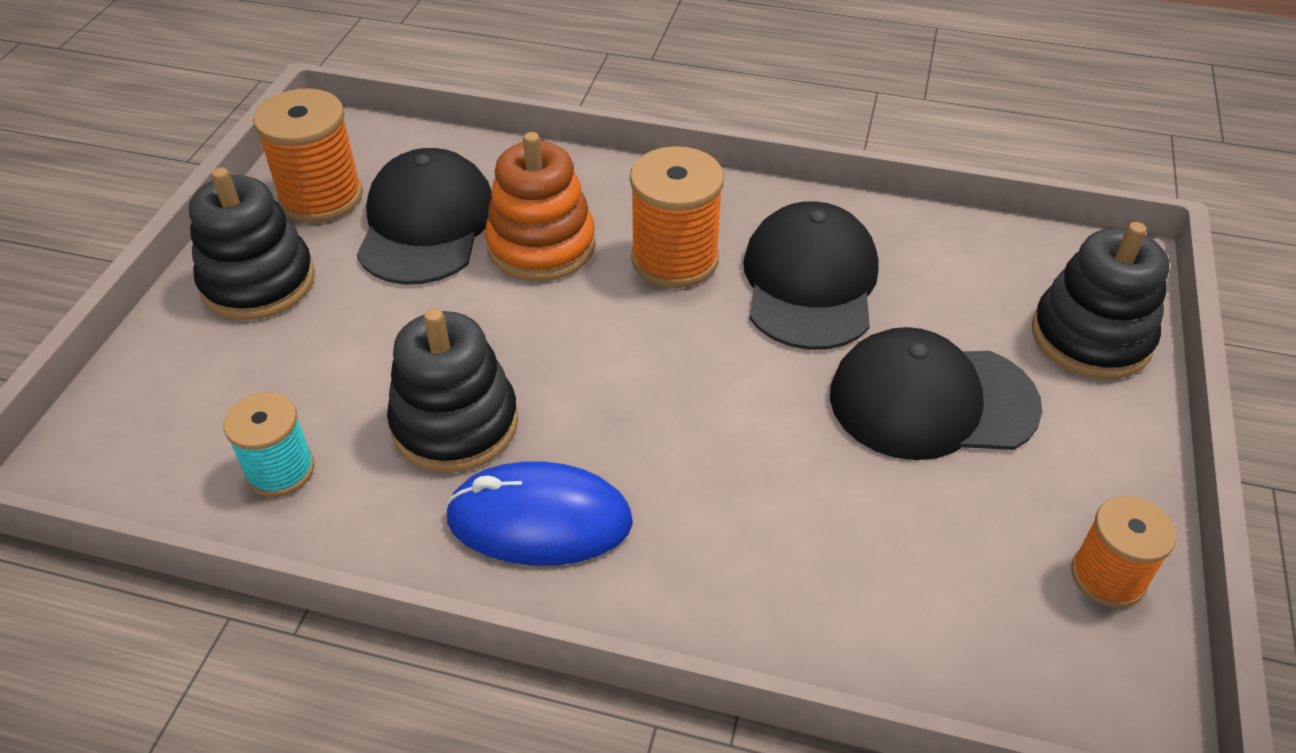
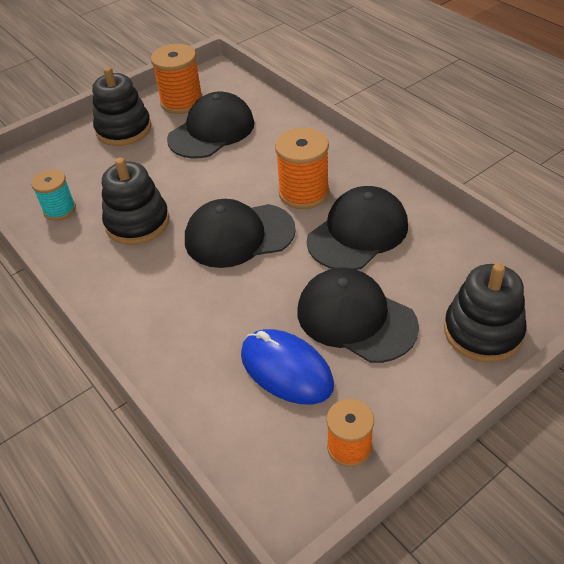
camera: 40 degrees right, 0 degrees up
blue mouse [445,461,633,566] -> blue mouse moved to [241,329,334,404]
orange stacking toy [485,132,596,282] -> none
none -> black cap [185,199,296,268]

